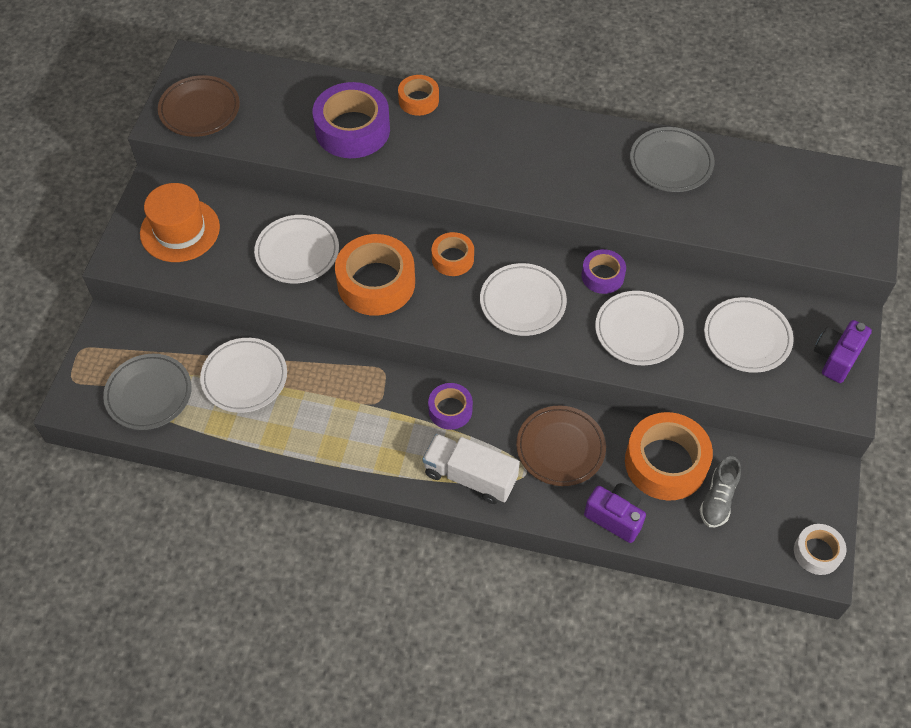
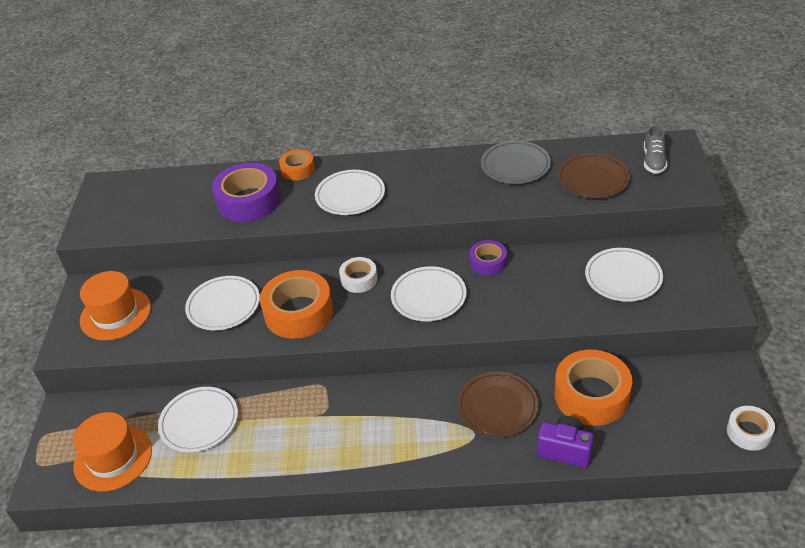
camera: 10 degrees left, 15 degrees down
grey plate [103,354,192,430] -> orange hat [73,412,152,492]
brown plate [158,75,240,137] -> brown plate moved to [557,153,630,199]
white truck [422,434,520,504] -> none
purple tape [428,383,473,430] -> none
orange tape [432,232,474,276] -> white tape [339,257,378,293]
white plate [595,291,684,365] -> white plate moved to [315,170,385,215]
grey shoe [700,456,741,527] -> grey shoe moved to [644,125,668,174]
purple camera [814,320,872,383] -> none

